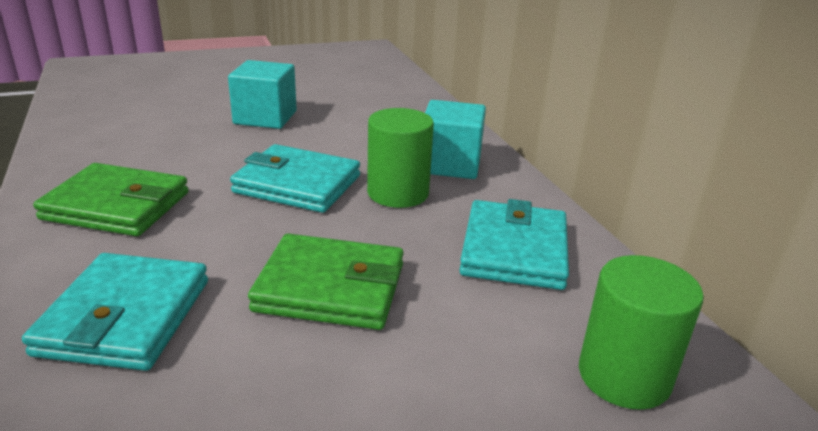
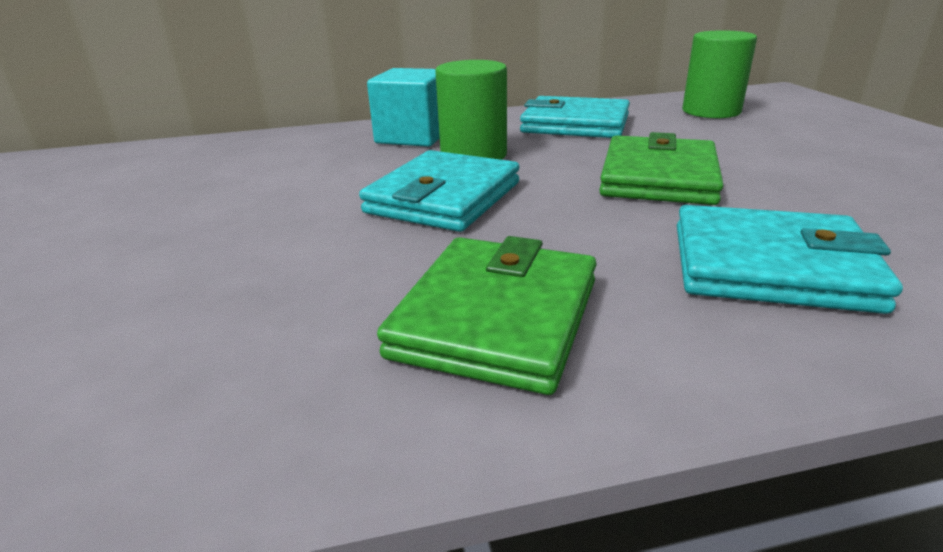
camera: 80 degrees left, 0 degrees up
turquoise cube [228,60,297,129] -> none

